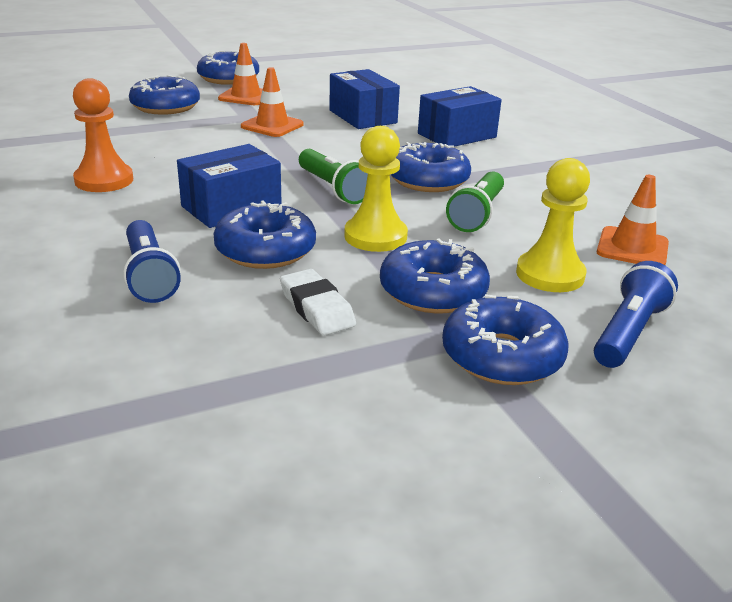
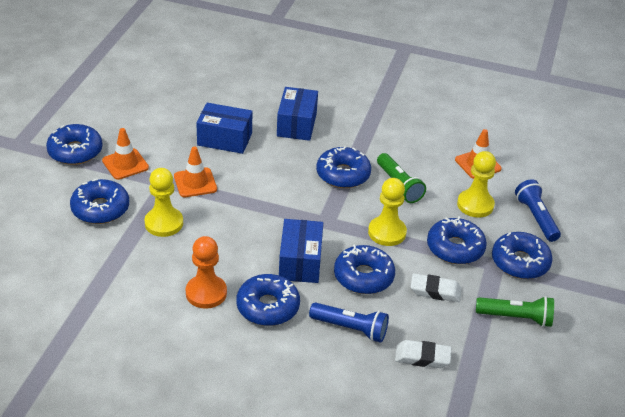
camera: 50 degrees left, 10 degrees up
green flashlight [299,149,368,204] -> green flashlight moved to [476,296,554,327]
none -> yellow pawn [144,168,183,237]
none -> blue donut [236,274,300,326]
none -> white eraser [395,340,451,368]

